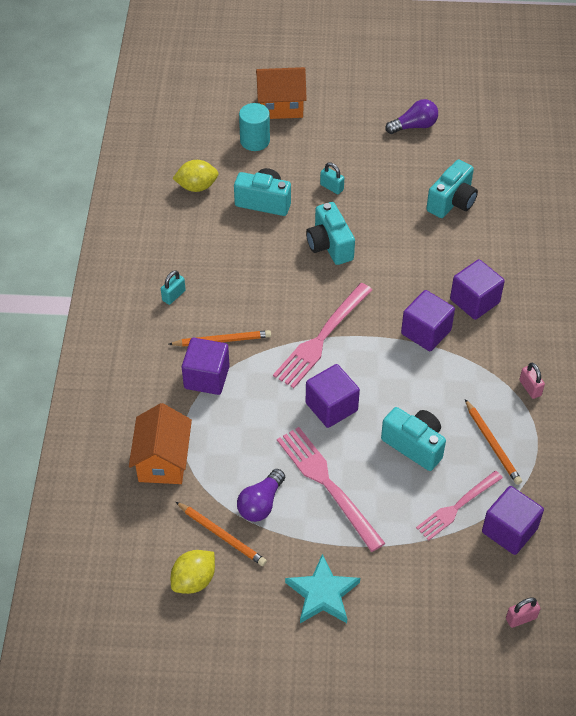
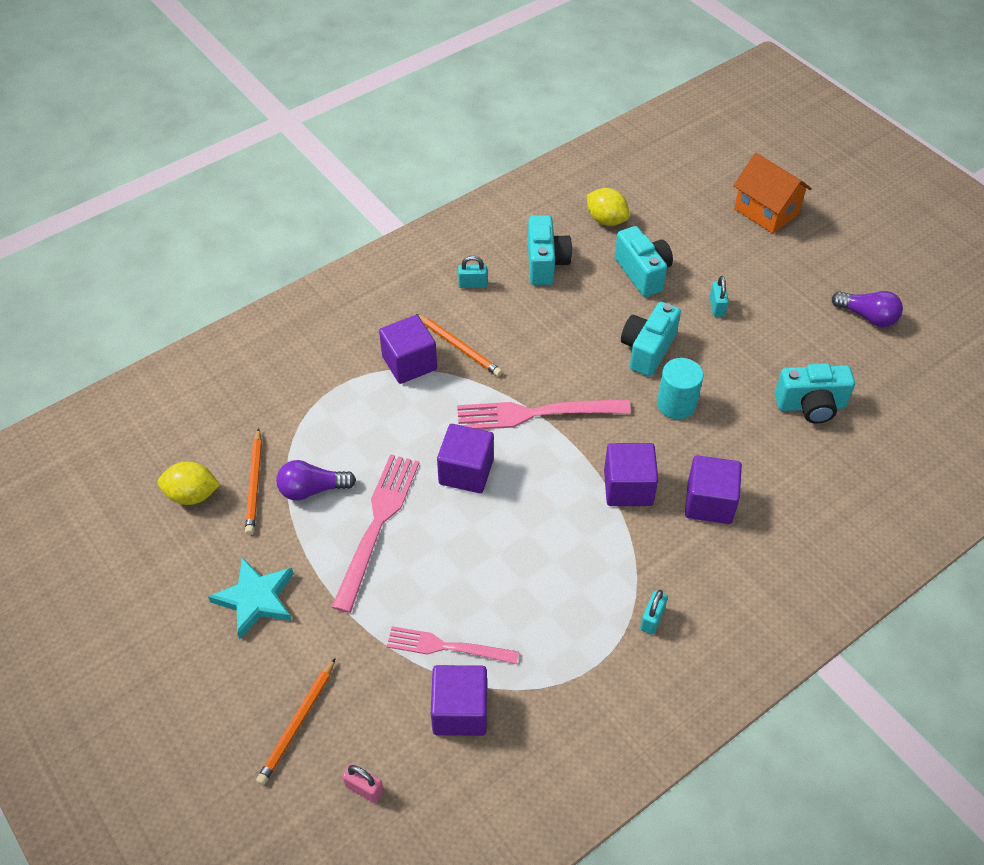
camera: 50 degrees right, 0 degrees up
orange house [129,403,192,484] -> none
turquoise cylinder [239,103,270,151] -> turquoise cylinder moved to [657,358,703,419]
turquoise camera [381,407,446,471] -> turquoise camera moved to [528,215,572,285]
orange pencil [465,399,522,485] -> orange pencil moved to [256,658,336,785]
pink padlock [519,362,545,399] -> turquoise padlock [640,590,668,635]

